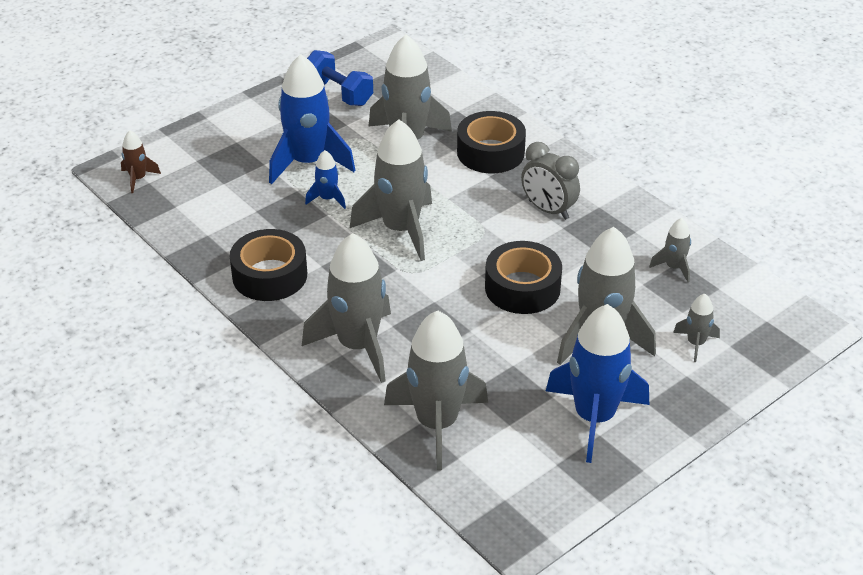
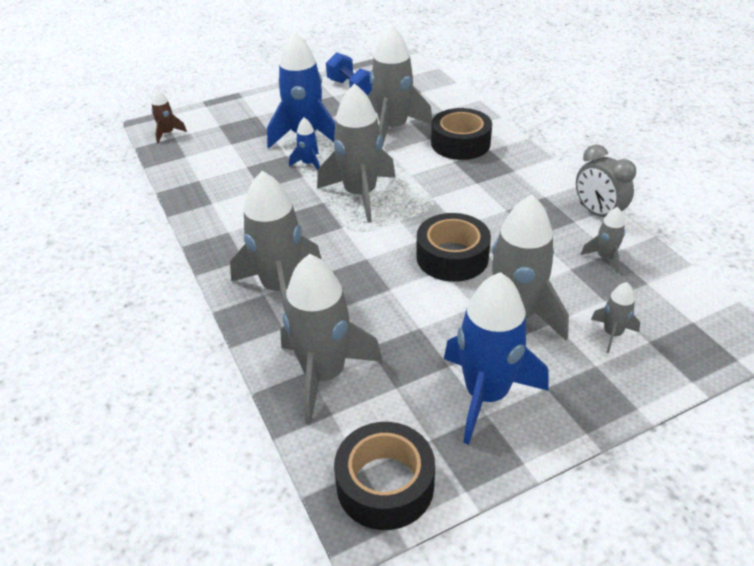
camera: 15 degrees right, 0 degrees up
black tape [230,229,307,301] -> black tape moved to [334,422,435,530]
grey clock [521,142,580,220] -> grey clock moved to [576,144,636,217]

